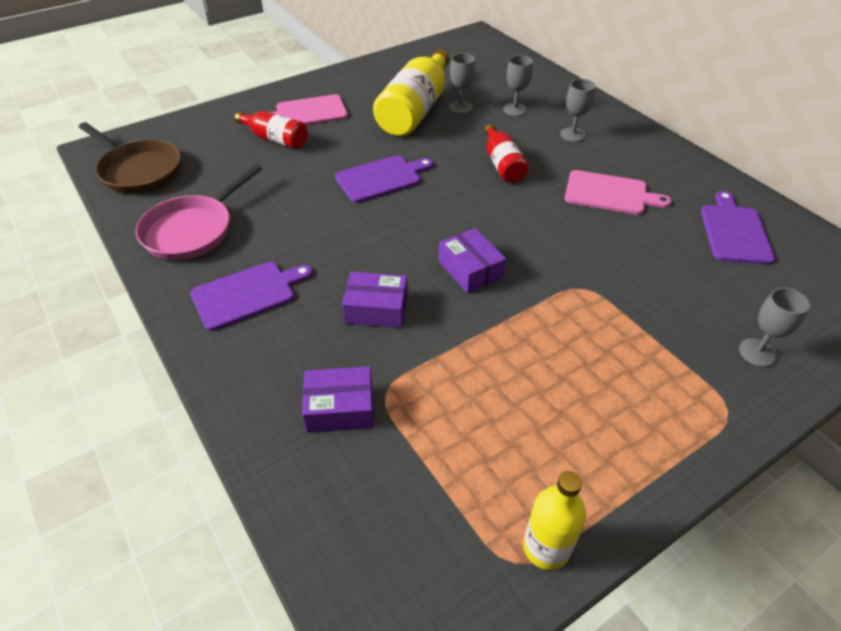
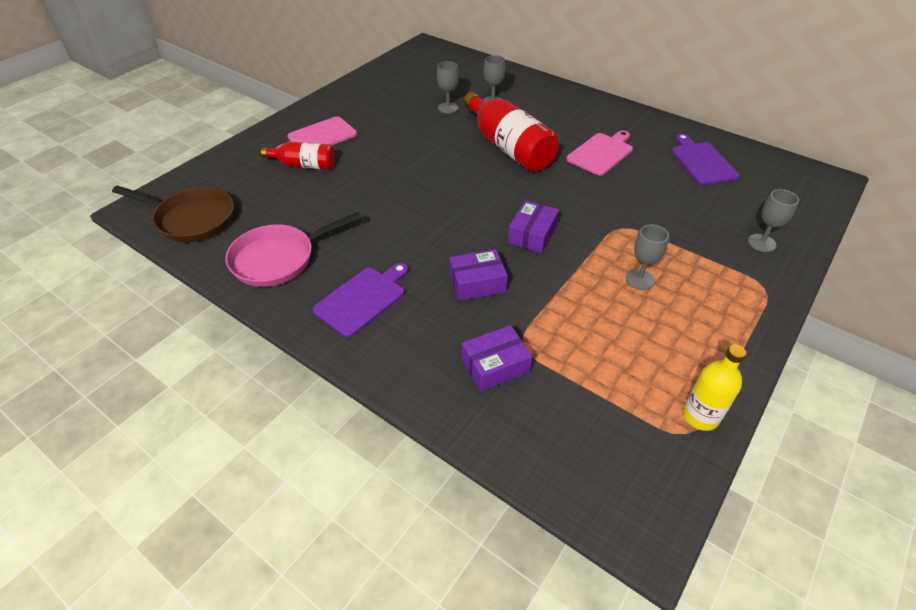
camera: 20 degrees left, 0 degrees up
pink pan [136,164,262,260] -> pink pan turned 45 degrees clockwise [225,212,362,287]
purple cutting board [335,155,433,203] -> none
yellow bottle [373,49,450,136] -> none
purple box [439,228,506,294] -> purple box turned 75 degrees clockwise [508,200,559,253]
red bottle [485,124,529,183] -> red bottle [463,92,559,172], size x1.78
grey goblet [560,79,595,142] -> grey goblet moved to [625,225,669,290]
pink cutting board [565,170,672,215] -> pink cutting board turned 45 degrees counterclockwise [566,130,633,176]

